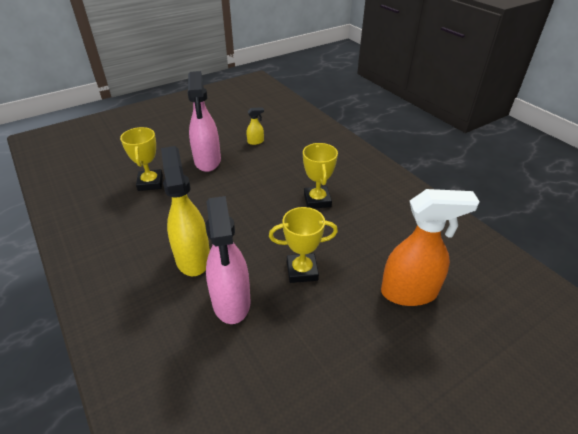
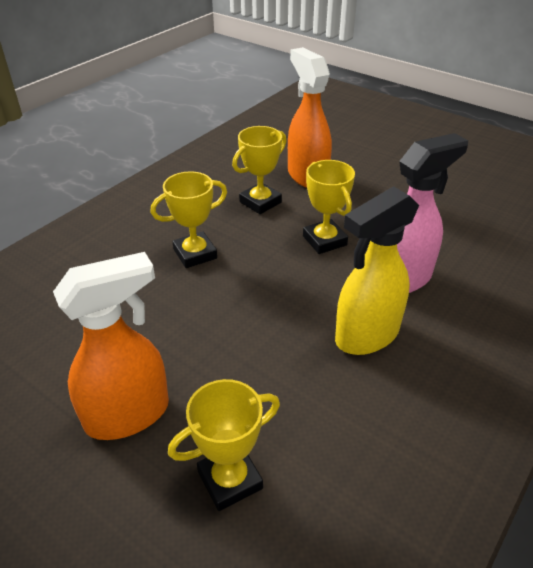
camera: 110 degrees left, 0 degrees up
pink spray bottle [188,71,221,172] -> orange spray bottle [53,252,169,440]
yellow spray bottle [246,107,264,145] -> none
none -> yellow trophy [232,126,287,214]

